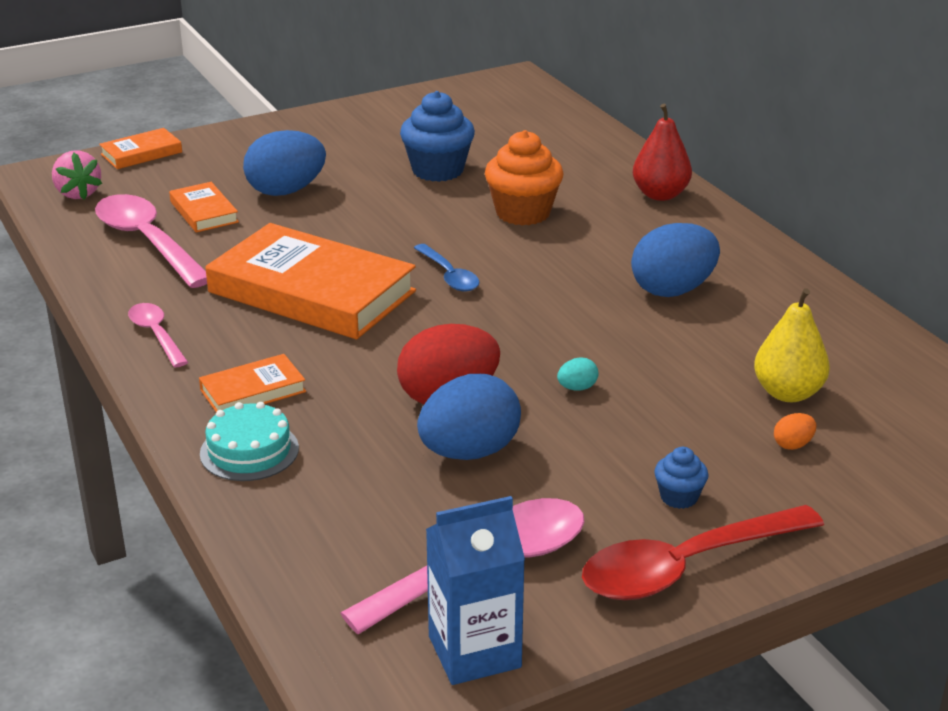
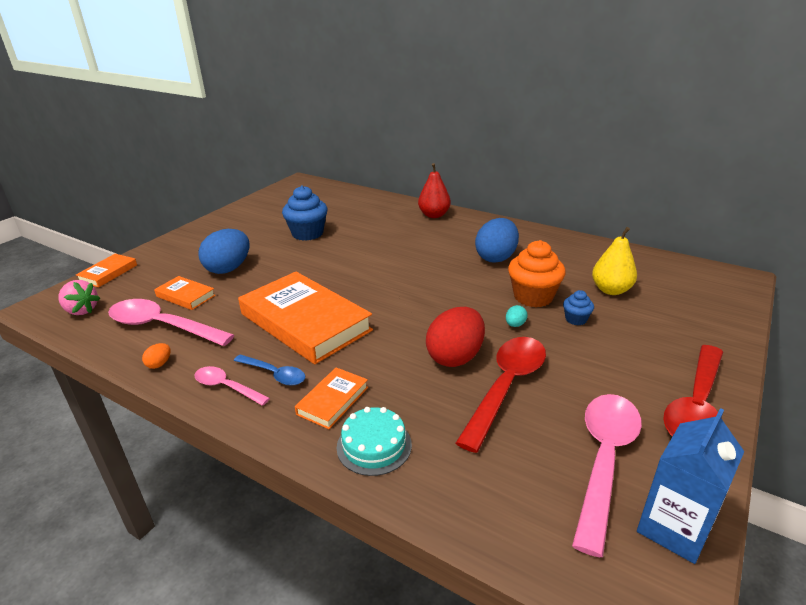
camera: 30 degrees left, 0 degrees up
orange book [205,223,416,339] -> orange book turned 45 degrees clockwise [238,272,373,364]
blue spoon [414,244,479,292] -> blue spoon moved to [234,354,305,386]
blue egg [417,374,521,460] -> red spoon [456,337,546,453]
orange cupcake [485,130,563,226] -> orange cupcake moved to [508,240,566,307]
blue cupcake [654,447,708,509] -> blue cupcake moved to [563,290,594,325]
orange egg [774,413,816,450] -> orange egg moved to [142,343,171,369]

